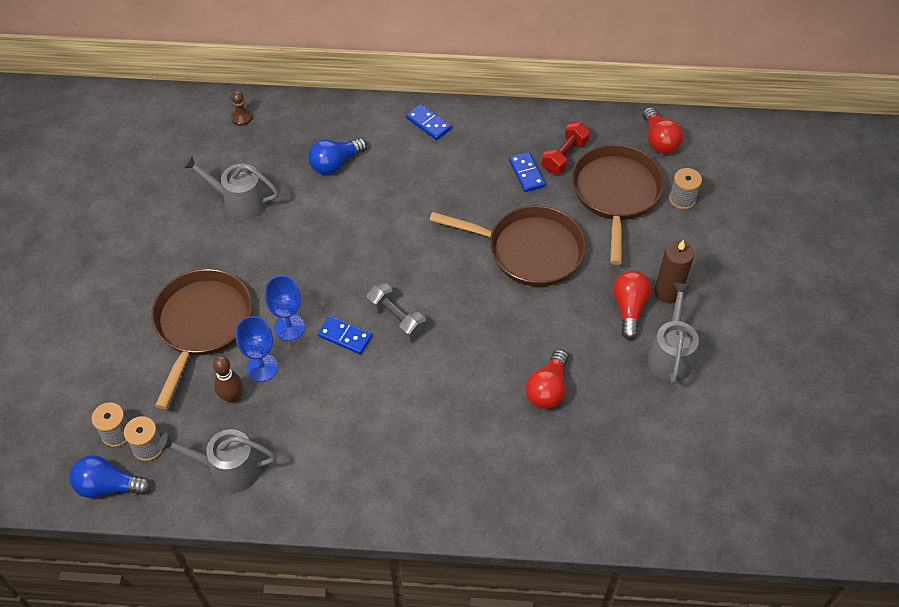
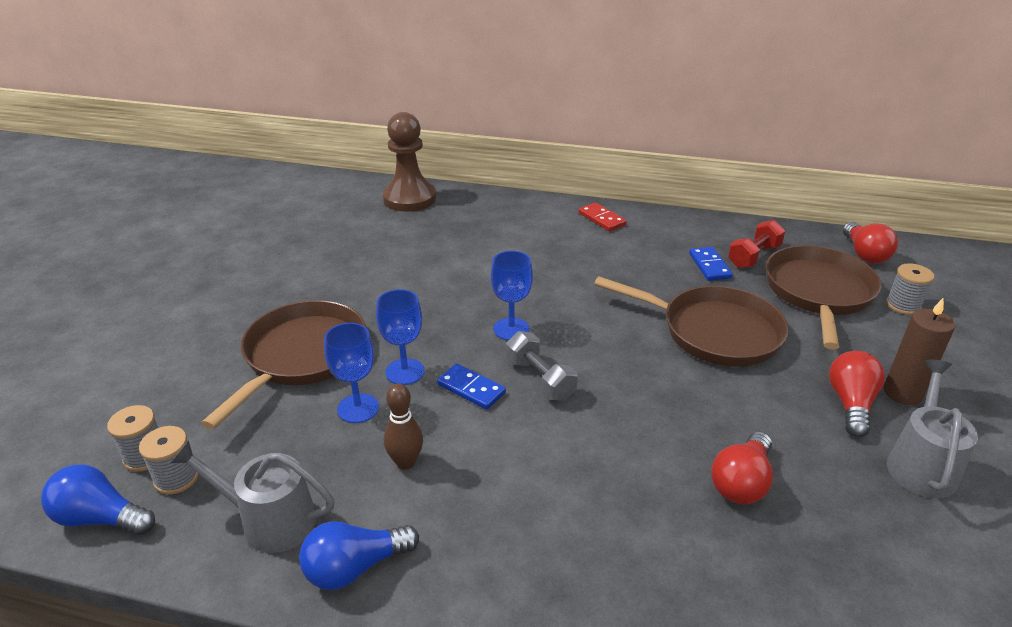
camera: 10 degrees right, 20 degrees down
grey watering can [183,155,278,220] -> none
brown bowling pin [213,356,243,403] -> brown bowling pin moved to [384,383,423,470]
brown pawn [231,91,253,126] -> brown pawn [383,112,436,212], size x2.43
blue light bulb [308,138,367,175] -> blue light bulb moved to [299,521,419,590]
blue domino [406,104,451,140] -> red domino [579,202,627,231]
none -> blue goblet [491,251,533,340]

